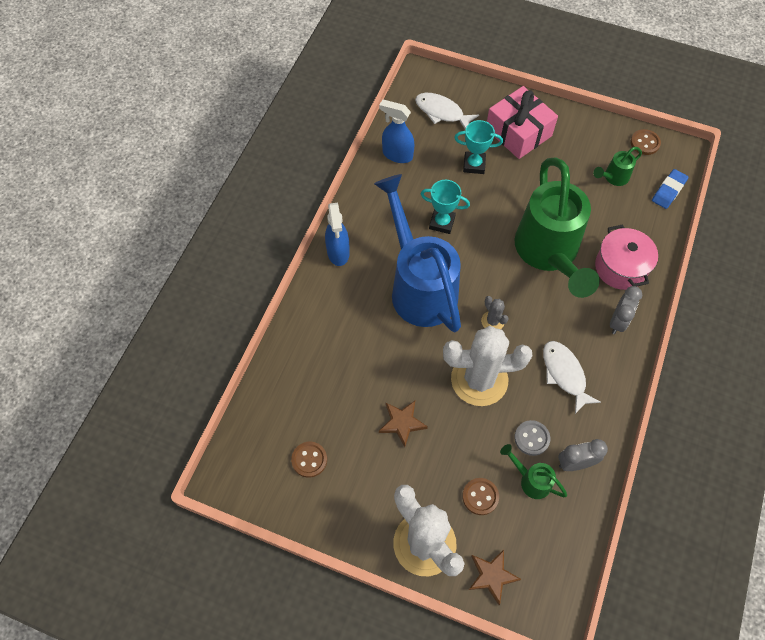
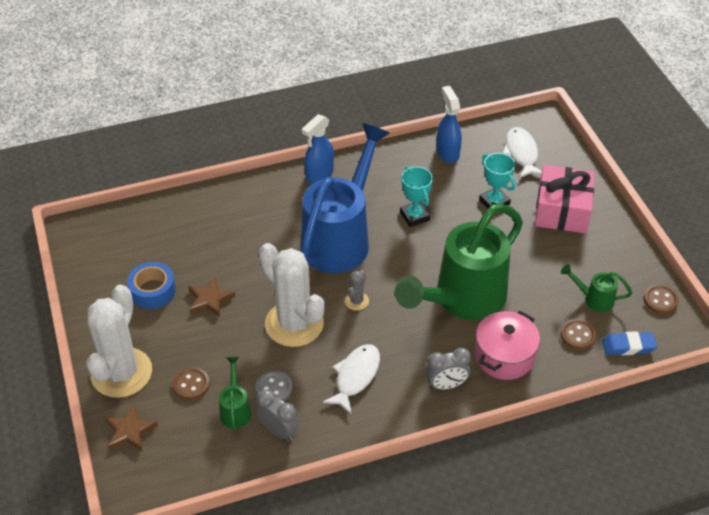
camera: 50 degrees right, 15 degrees down
brown button [291,442,327,478] -> brown button moved to [561,319,597,350]
none -> blue tape [127,262,176,309]

